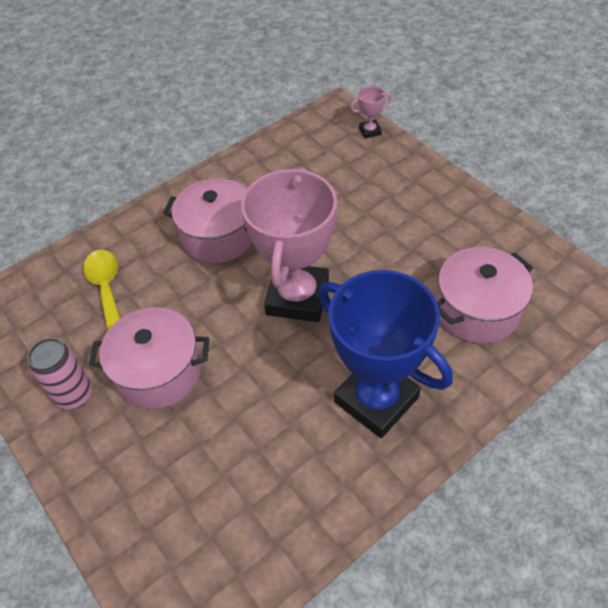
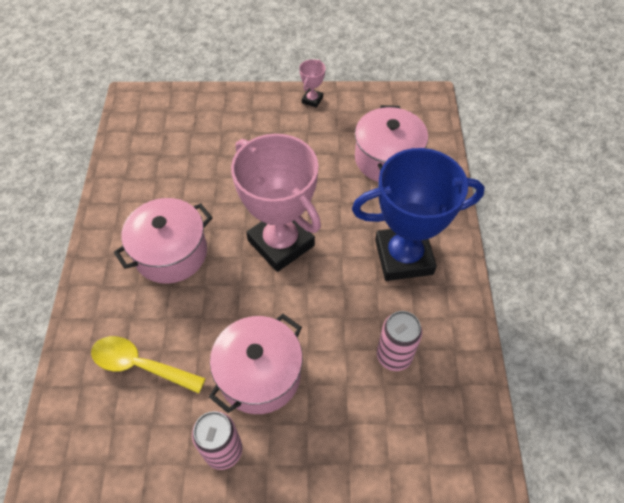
camera: 55 degrees left, 5 degrees up
pink trophy [350,86,392,138] -> pink trophy moved to [299,59,325,108]
none -> pink can [377,311,422,371]

